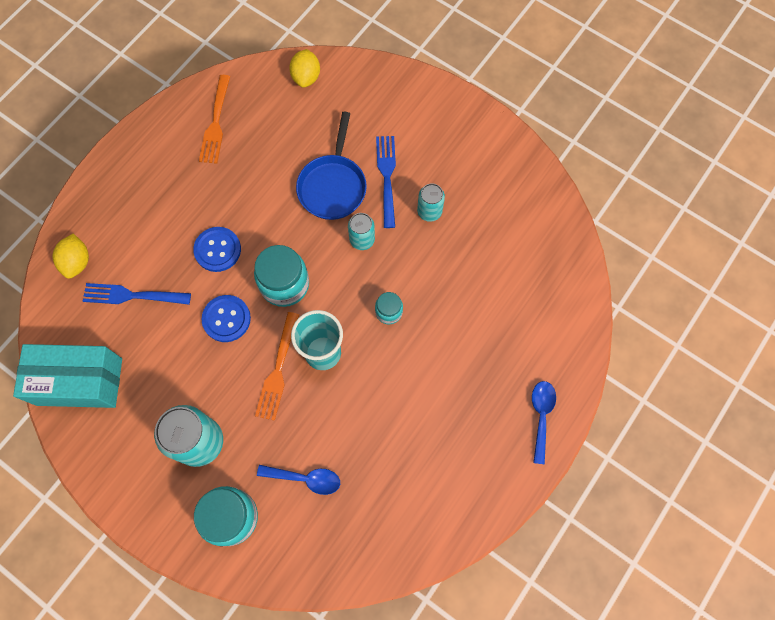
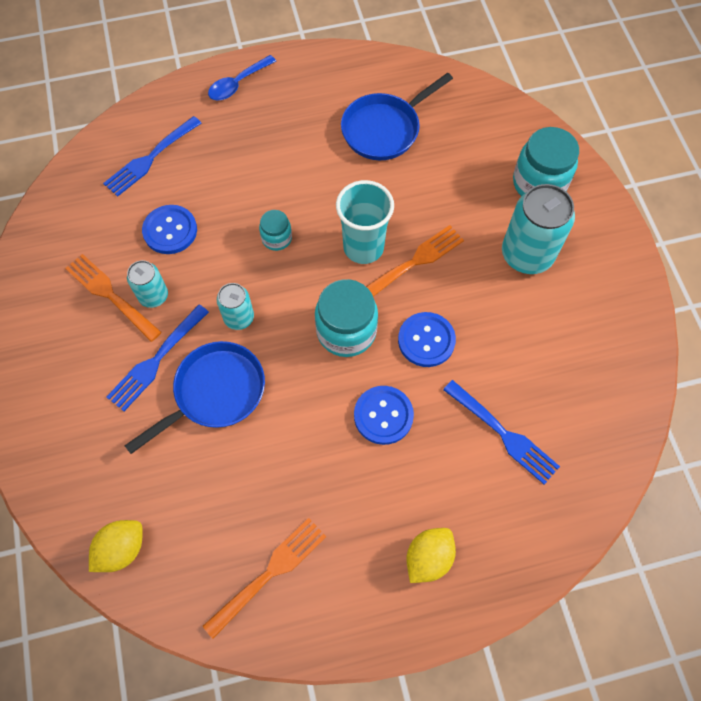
camera: 140 degrees left, 5 degrees down
turquoise box [13,344,122,408] -> none
yellow lemon [53,233,89,279] -> yellow lemon moved to [406,528,456,583]
blue spoon [257,465,340,495] -> none
none -> orange fork [65,254,162,342]
none -> blue fork [103,116,201,197]
none -> blue button [142,205,197,254]
none -> blue pan [341,73,453,160]

